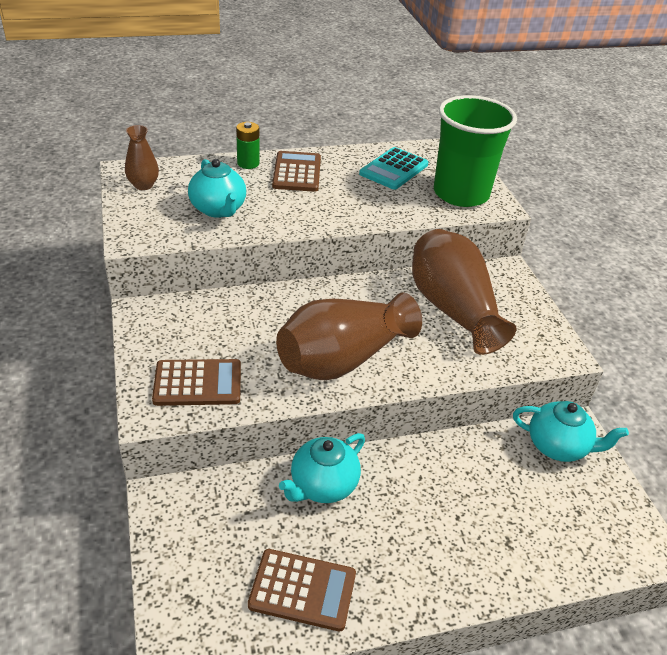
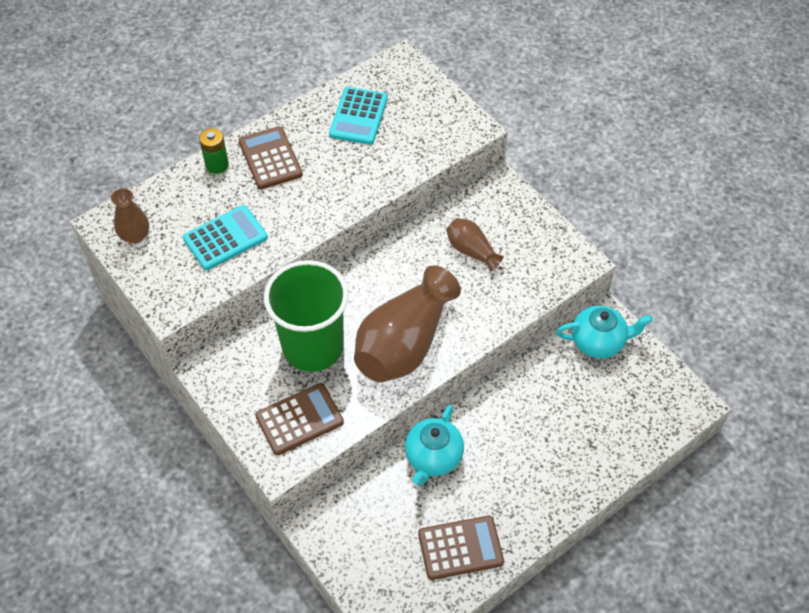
camera: 20 degrees left, 15 degrees up
turquoise teapot [188,159,246,218] -> turquoise calculator [183,205,268,270]
brown vase [412,229,517,355] -> brown vase [446,218,504,271], size x0.49
green cup [434,95,517,207] -> green cup moved to [264,260,349,372]

